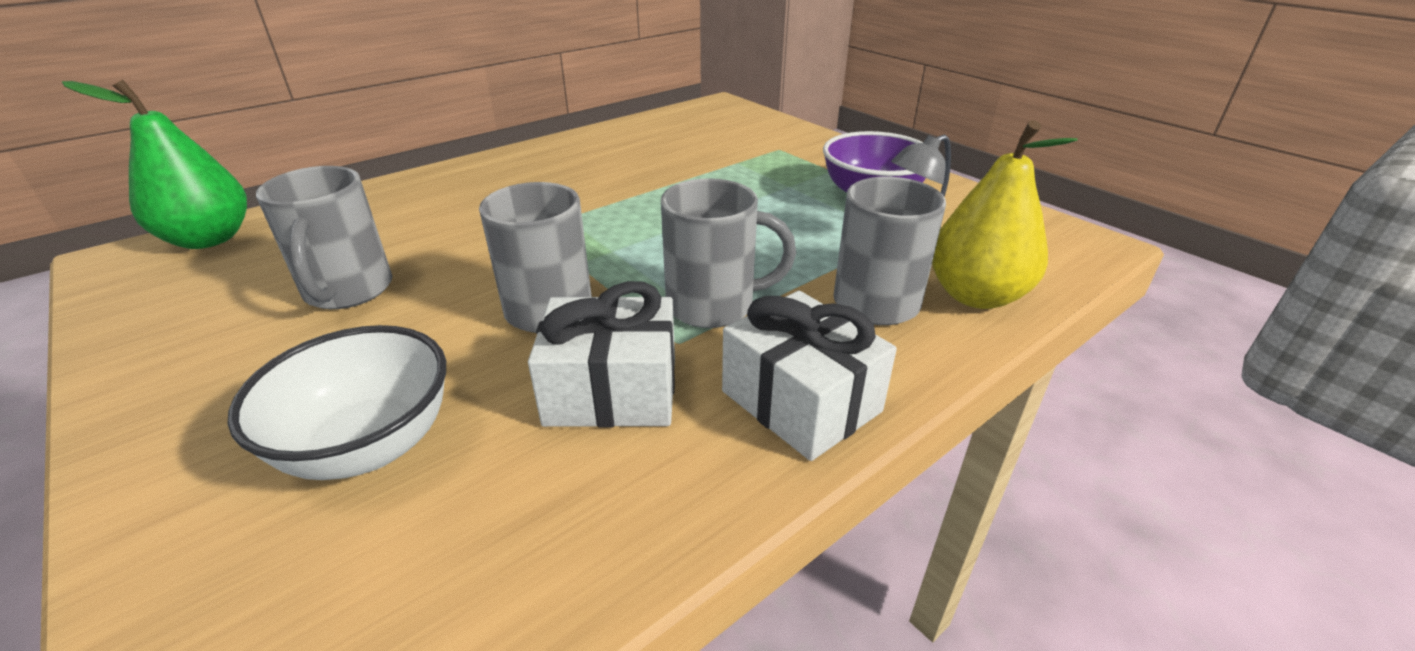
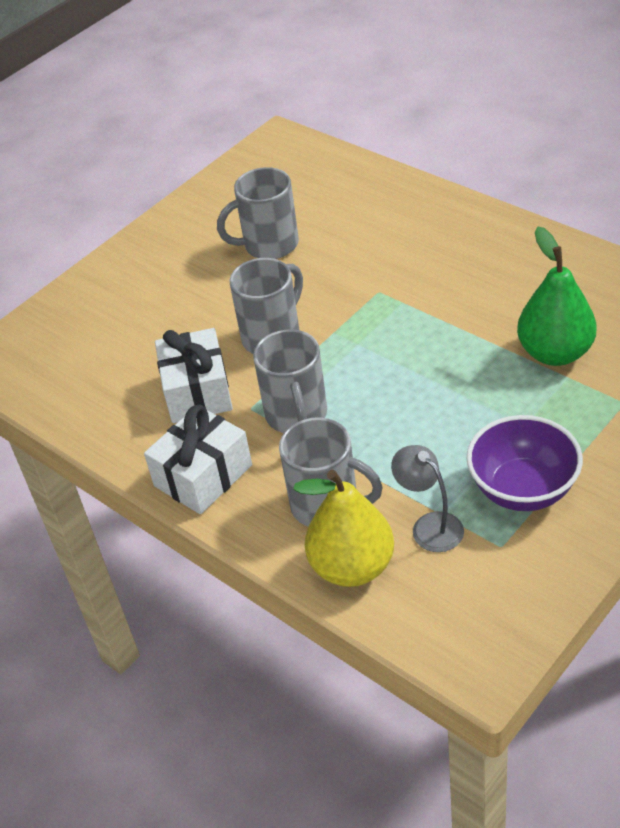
camera: 85 degrees right, 10 degrees up
green pear [62,80,247,249] -> green pear moved to [517,227,597,366]
white bowl [227,325,446,480] -> none

